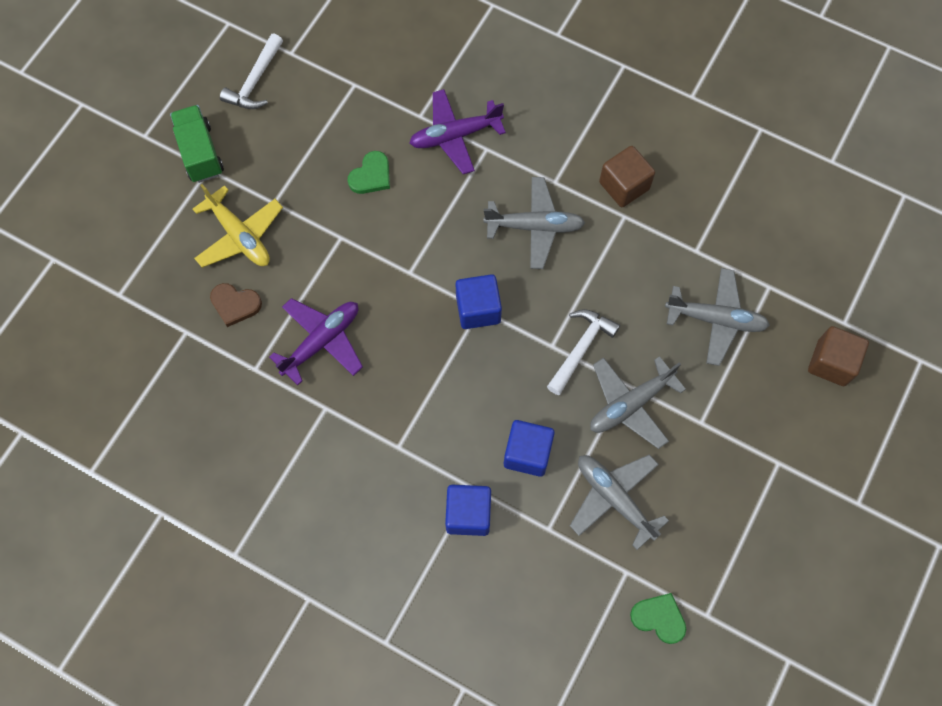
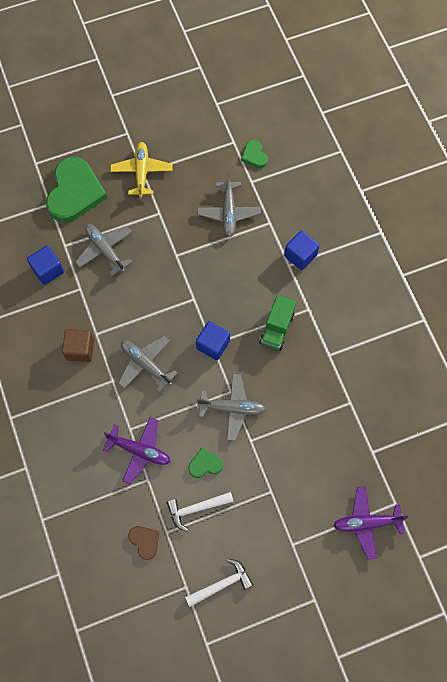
camera: 140 degrees left, 0 degrees up
green truck [170,105,224,183] -> green truck moved to [260,295,296,351]
yellow plane [193,184,283,268] -> yellow plane moved to [110,142,172,198]
brown heart [210,283,262,327] -> brown heart moved to [128,526,159,560]
purple plane [269,298,363,385] -> purple plane moved to [333,486,408,560]
blue cube [504,420,555,477] -> blue cube moved to [27,246,64,285]
white hammer [547,309,620,395] -> white hammer moved to [167,492,234,532]
grey plane [590,356,686,449] -> grey plane moved to [197,374,266,441]
brown cube [808,326,869,386] -> green heart [46,157,107,222]

